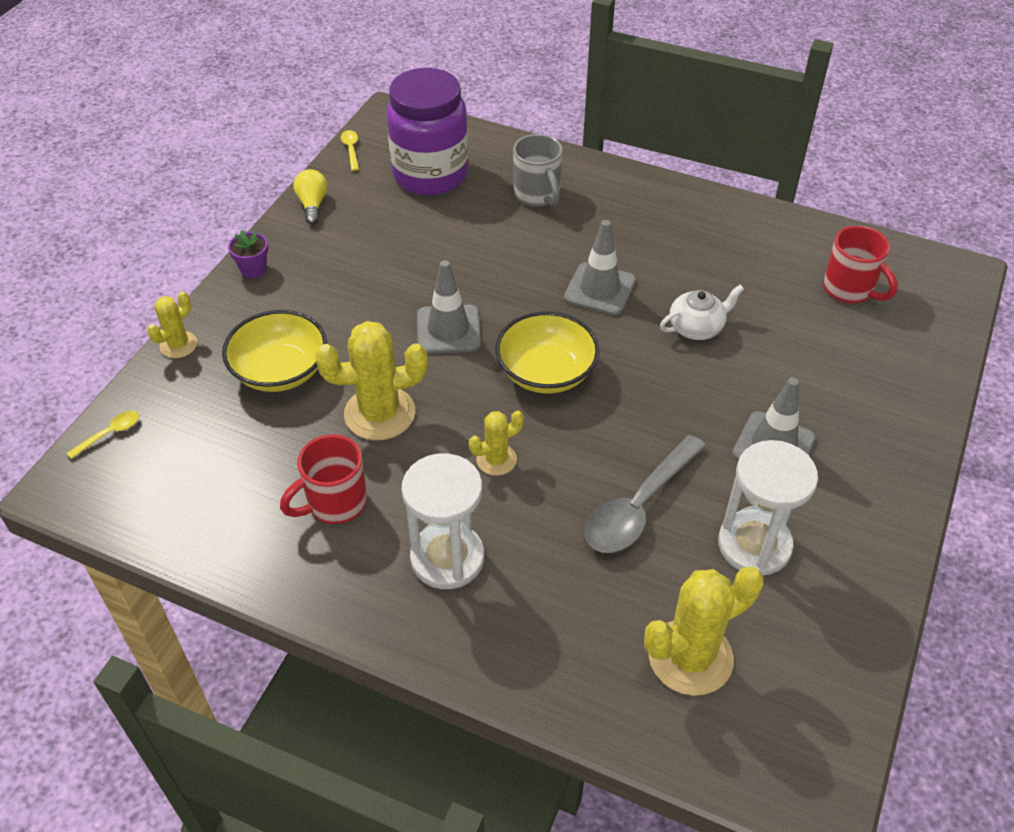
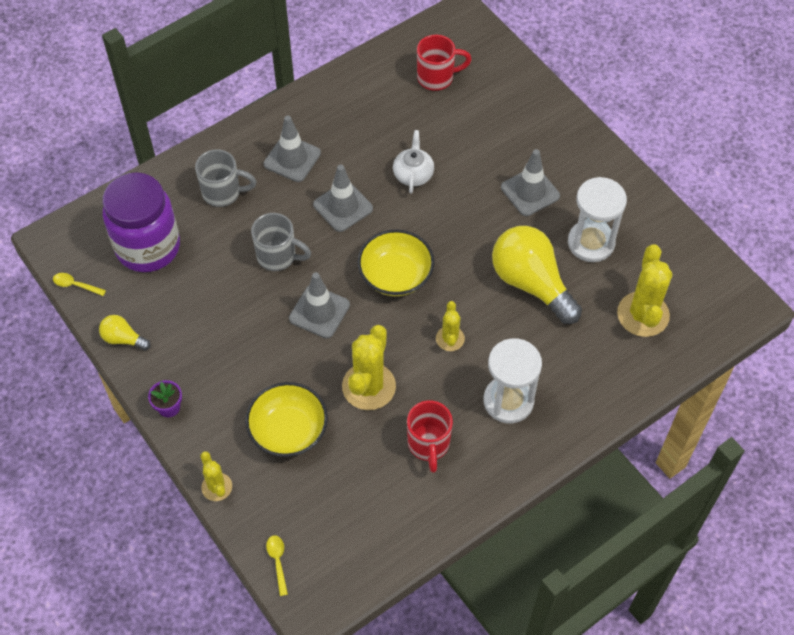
camera: 60 degrees left, 10 degrees up
grey spoon [585,435,706,553] -> yellow light bulb [492,226,582,324]
none -> grey mug [251,213,311,271]
none -> grey traffic cone [264,115,321,182]

